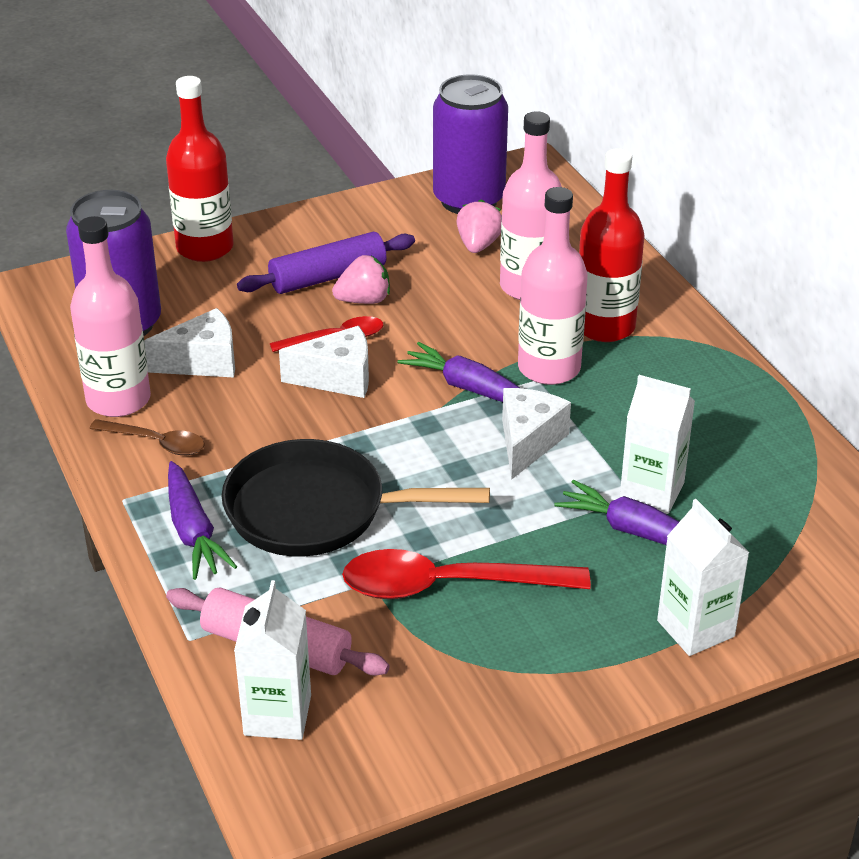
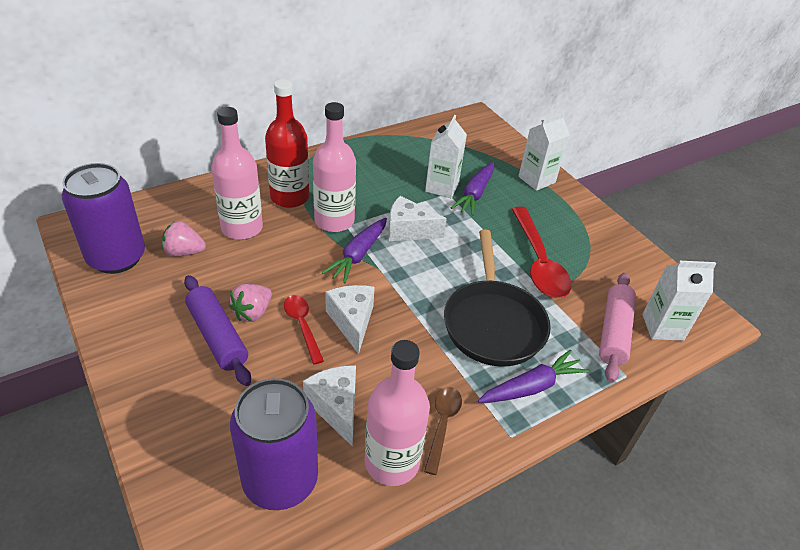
camera: 100 degrees left, 5 degrees up
red bottle [166,76,234,262] -> none
pink strawberry [332,255,390,304] -> pink strawberry turned 120 degrees counterclockwise [229,284,272,322]

